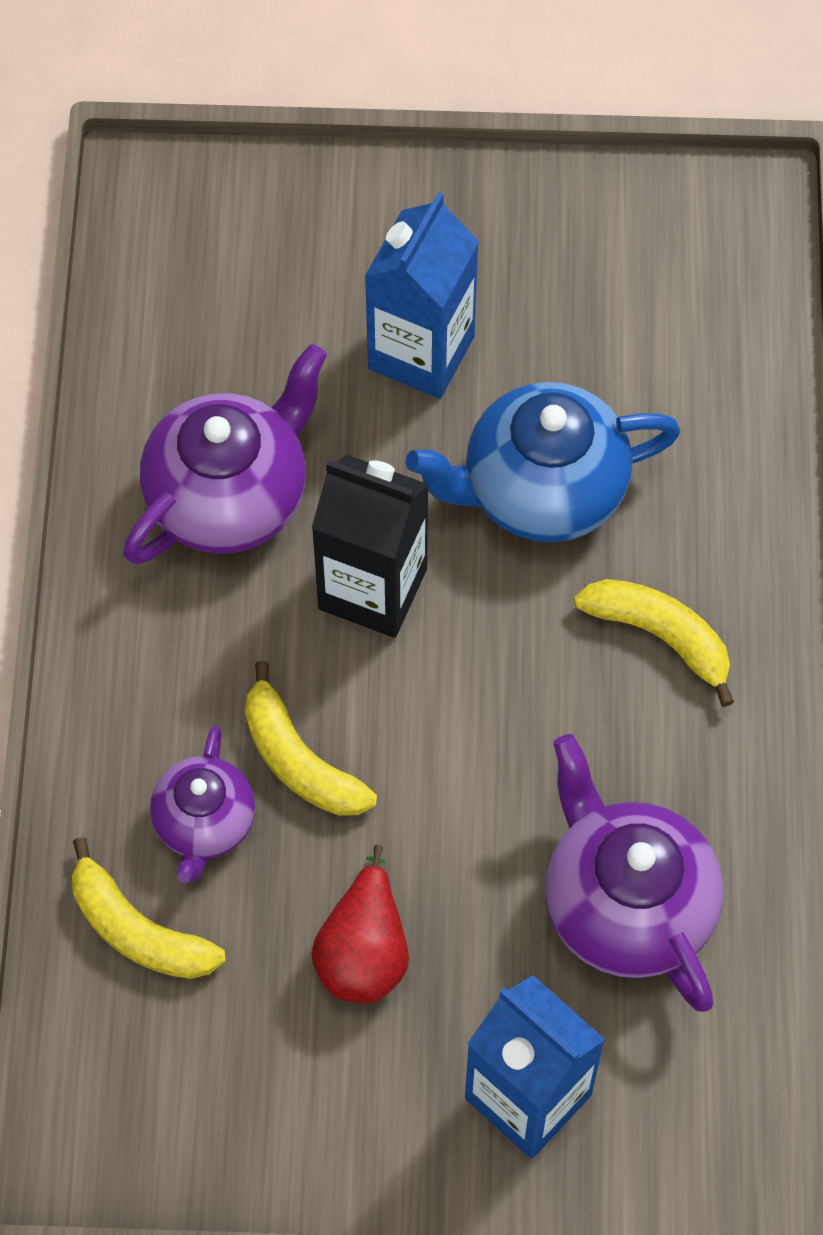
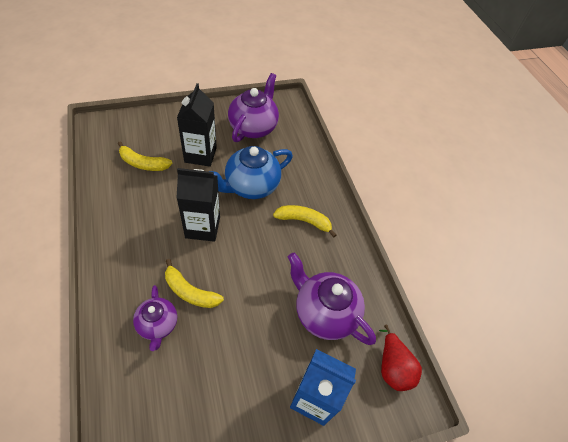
camera: 25 degrees left, 10 degrees down
yellow banana [72,837,226,979] -> yellow banana moved to [118,141,172,171]
purple teapot [123,344,327,564] -> purple teapot moved to [228,73,279,142]
red pear [311,845,409,1003] -> red pear moved to [379,325,422,391]
blue carton [364,192,479,399] -> black carton [177,83,217,167]

